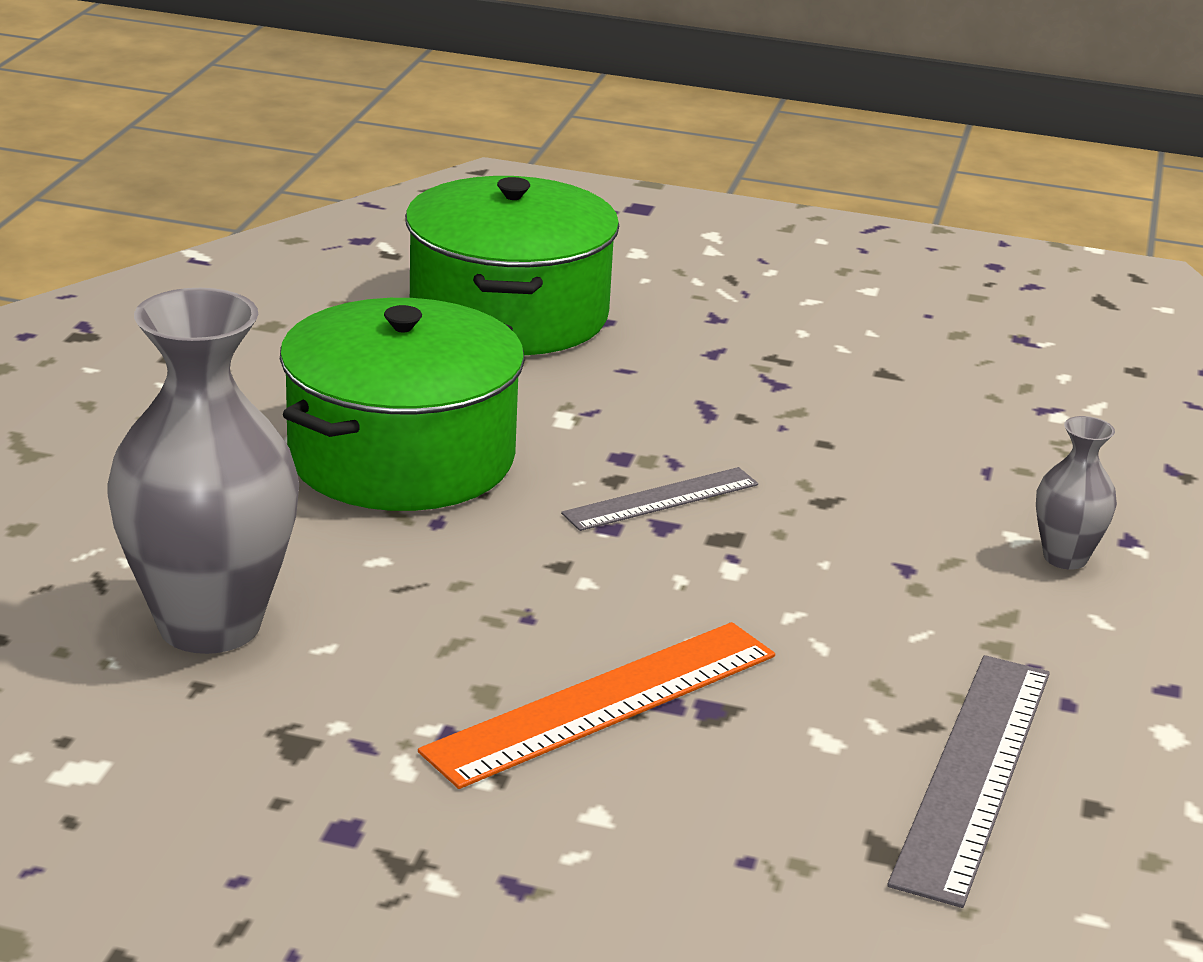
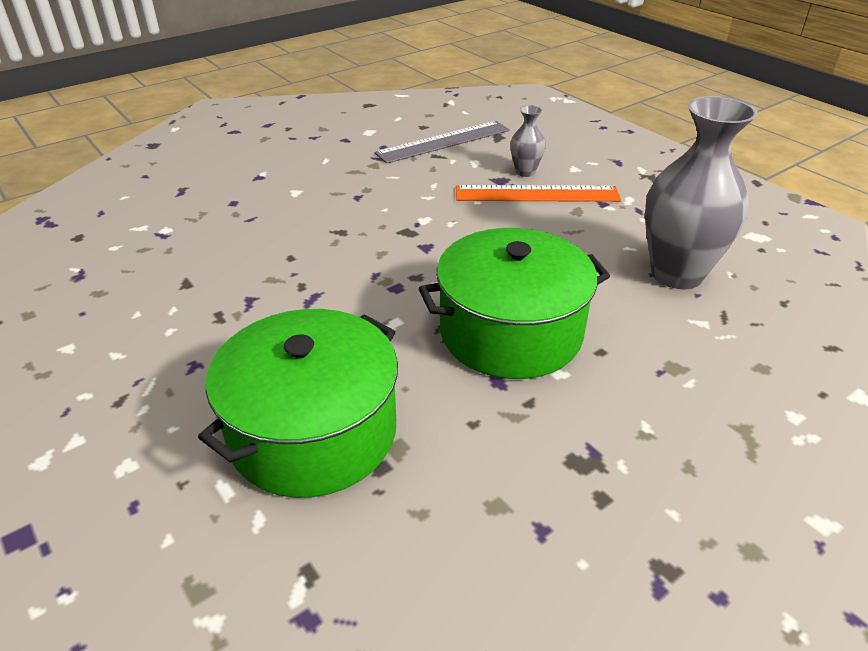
camera: 140 degrees left, 10 degrees up
grey ruler [561,467,758,531] -> none
grey vase [1036,416,1117,569] -> grey vase moved to [510,105,546,177]

